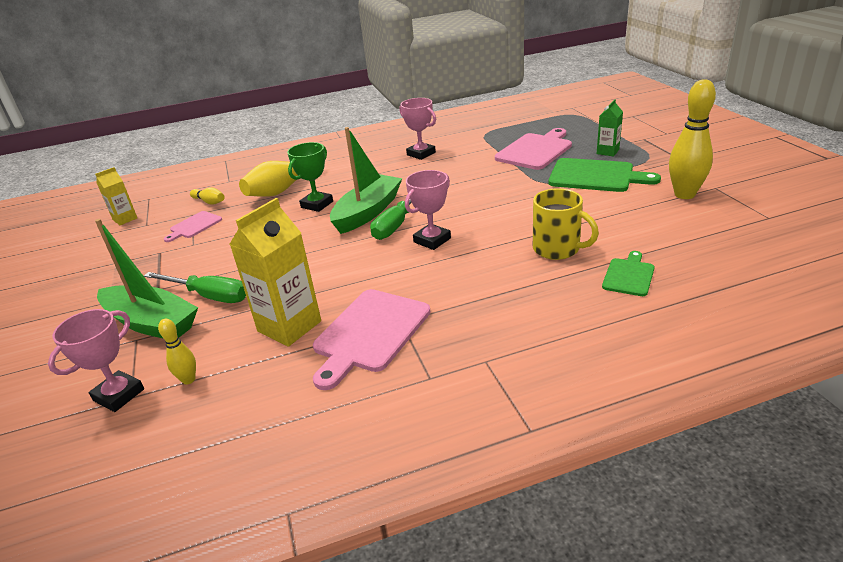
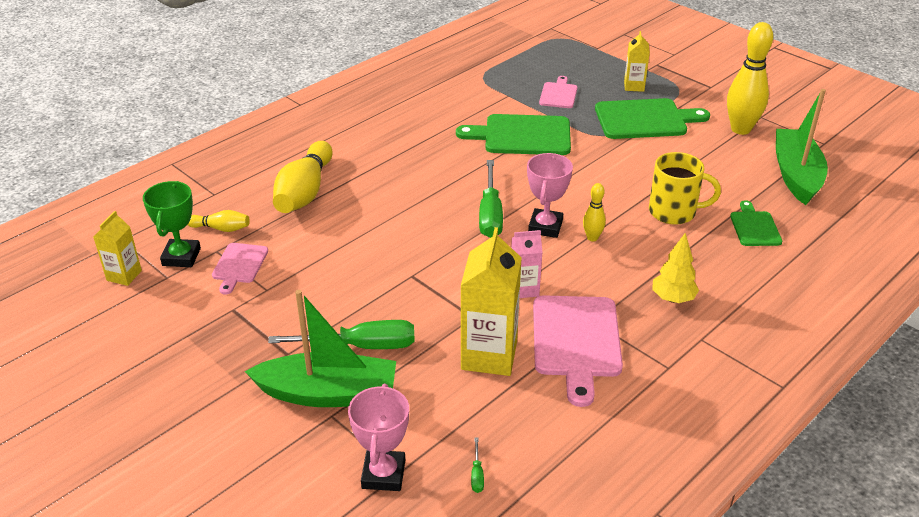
camera: 30 degrees left, 5 degrees up
yellow bowling pin [158,319,196,384] -> yellow bowling pin moved to [583,183,606,241]
green trophy [287,142,333,212] -> green trophy moved to [143,181,201,267]
green boat [330,127,402,234] -> green boat moved to [776,89,828,205]
pink trophy [400,98,436,160] -> none
pink cutting board [495,128,572,170] -> pink cutting board [539,76,577,108], size x0.55
green carton [597,99,623,156] -> yellow carton [624,31,650,92]
none -> green cutting board [456,114,571,155]
none -> green screwdriver [471,437,484,493]
none -> pink carton [511,230,543,298]
none -> yellow tree [652,233,699,303]

